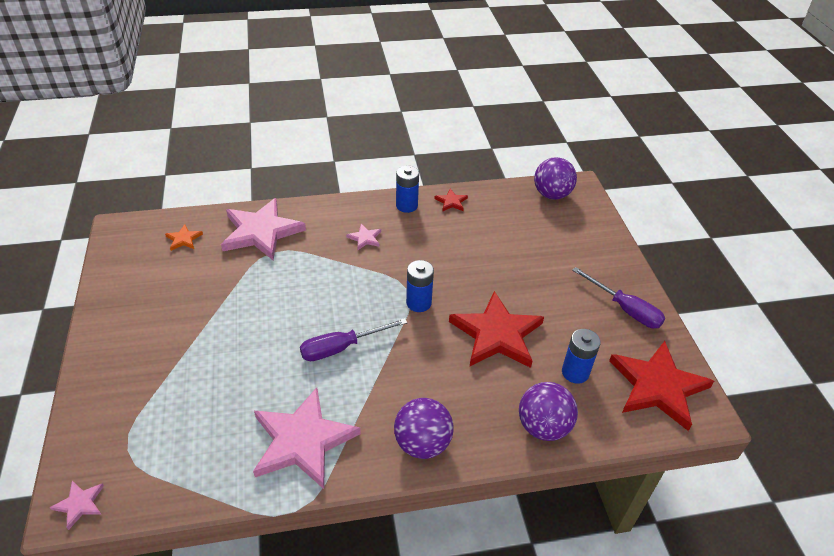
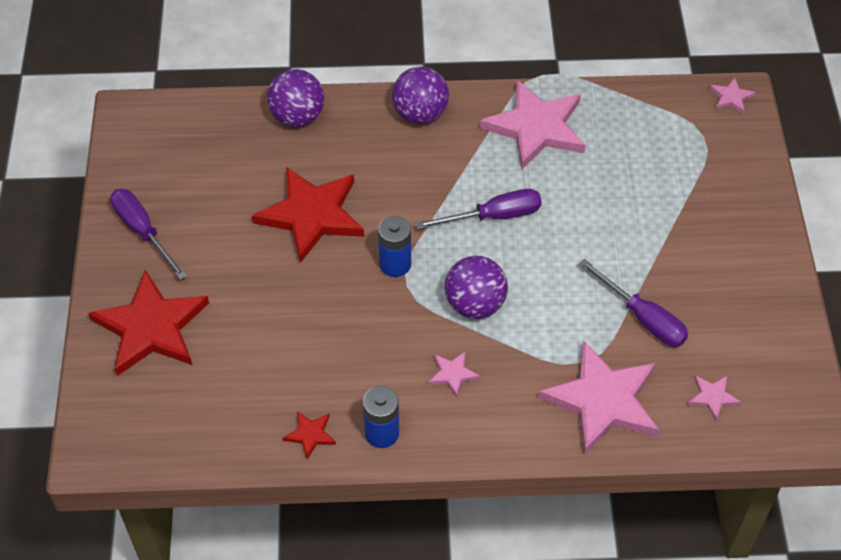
camera: 170 degrees left, 10 degrees up
orange star [165,224,203,251] -> pink star [688,375,741,421]
purple ball [534,157,577,200] -> purple ball moved to [445,256,508,319]
blue battery [562,329,601,384] -> none
red star [609,341,714,431] -> red star moved to [88,270,209,376]
none -> purple screwdriver [579,259,688,347]

